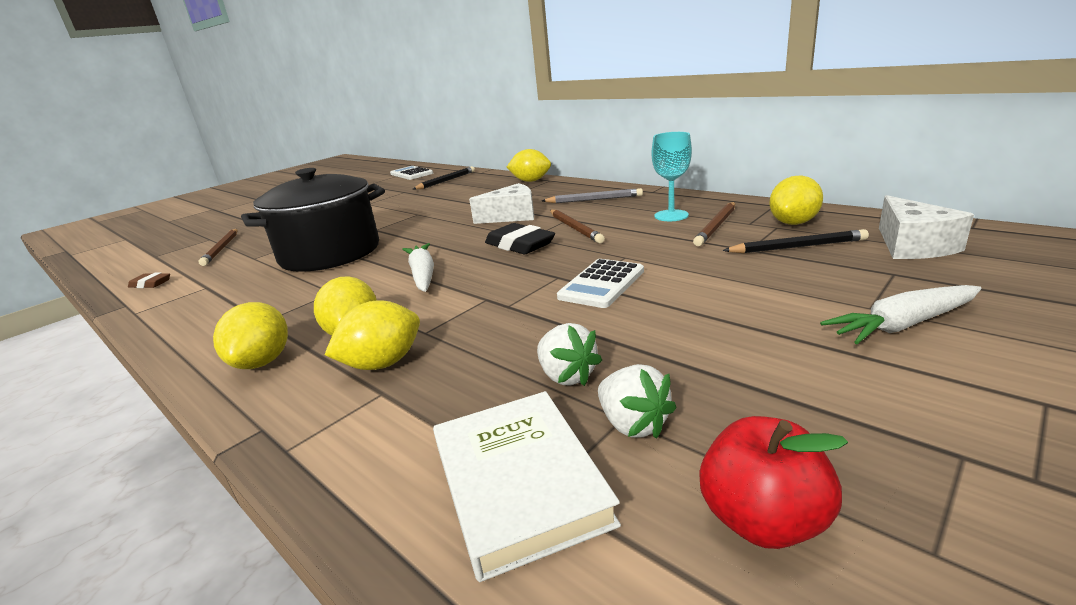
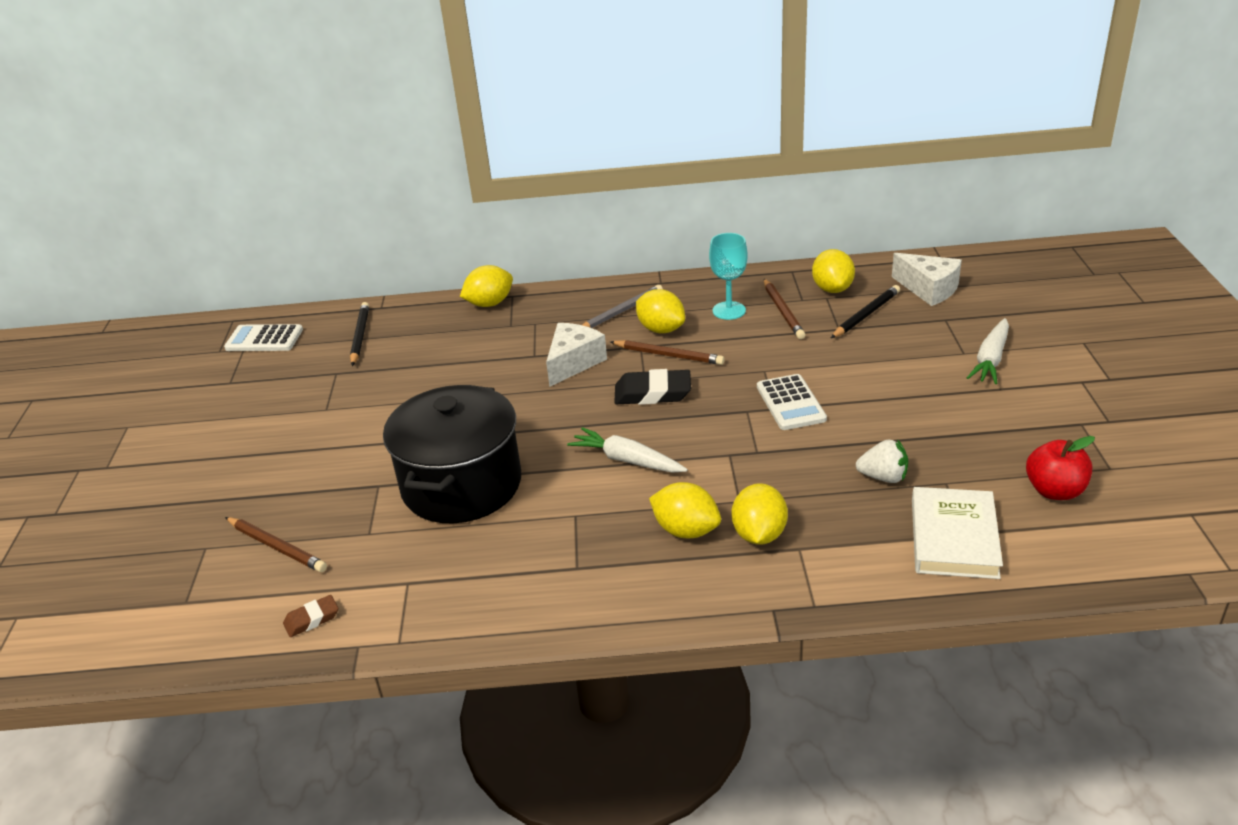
camera: 45 degrees left, 10 degrees up
yellow lemon [213,302,288,369] -> yellow lemon moved to [636,289,685,333]
white book [433,391,621,582] -> white book turned 75 degrees clockwise [912,487,1003,579]
white strawberry [598,364,677,439] -> none

